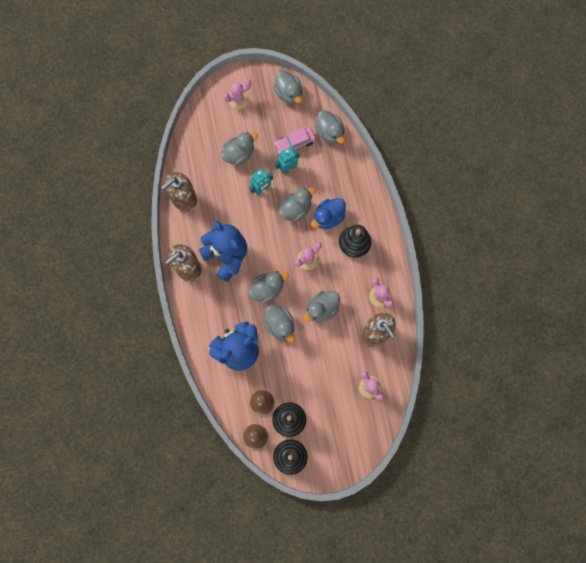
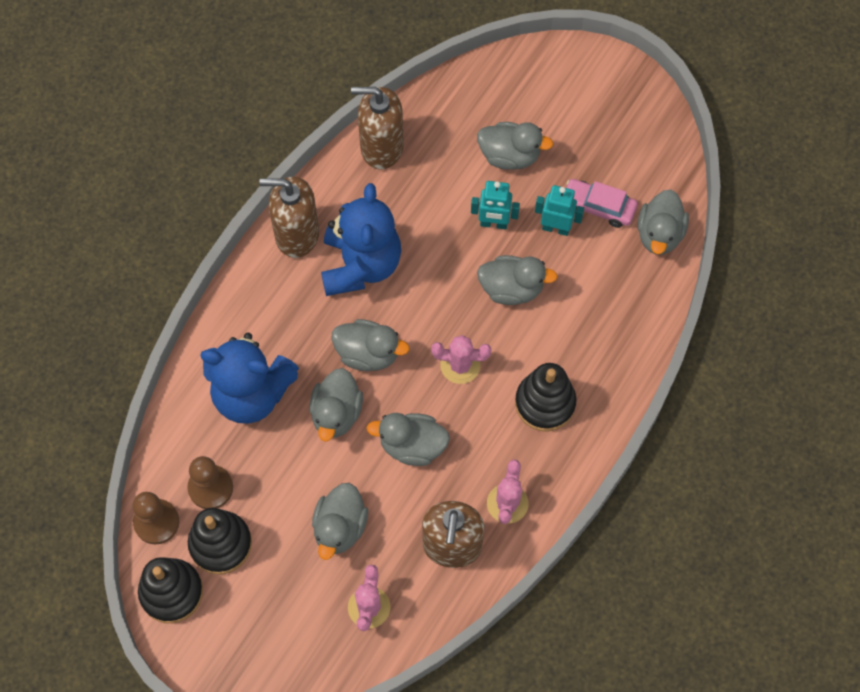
camera: 45 degrees right, 10 degrees down
pink cactus [223,80,251,109] -> none
grey duck [274,70,302,104] -> grey duck moved to [312,483,368,560]
blue duck [311,198,346,229] -> none

